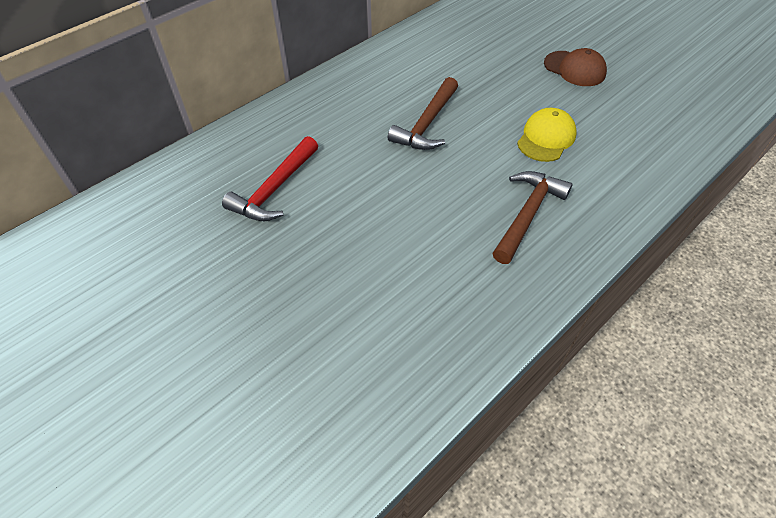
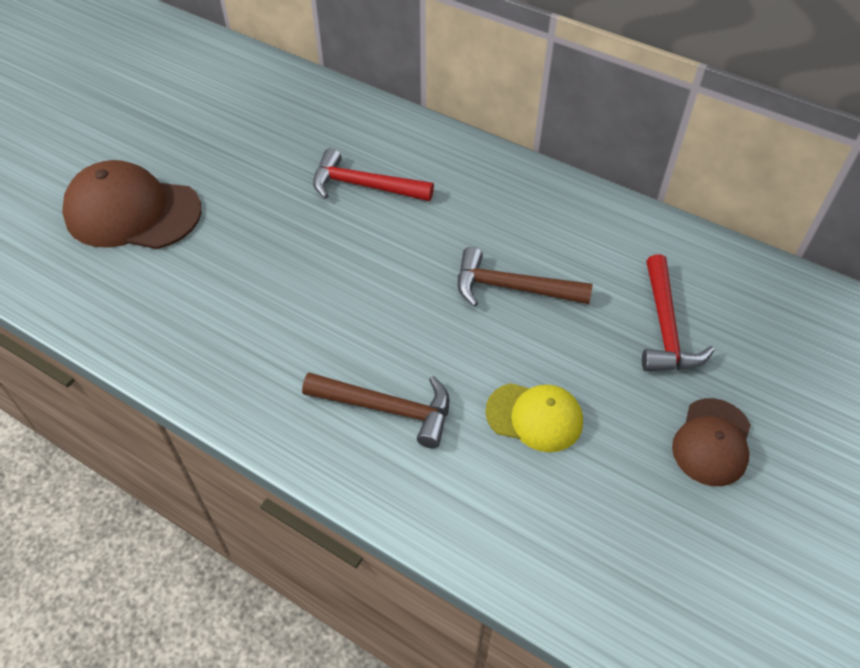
camera: 75 degrees right, 0 degrees up
none -> brown cap [62,160,202,249]
none -> red hammer [642,254,715,371]

